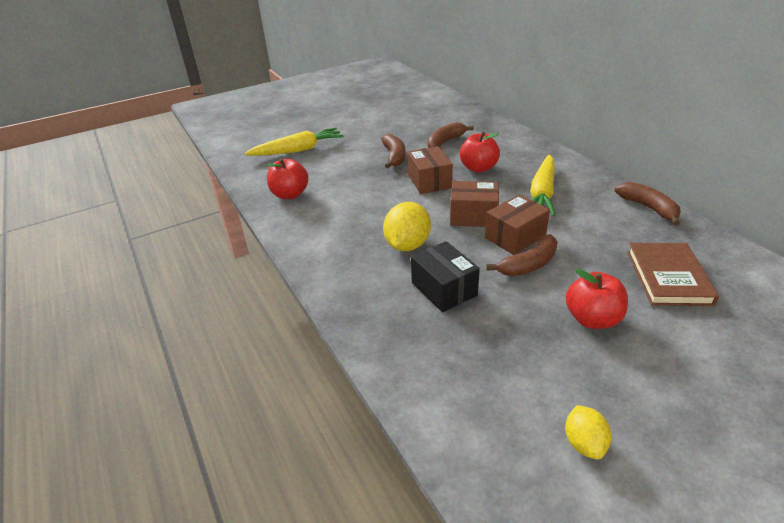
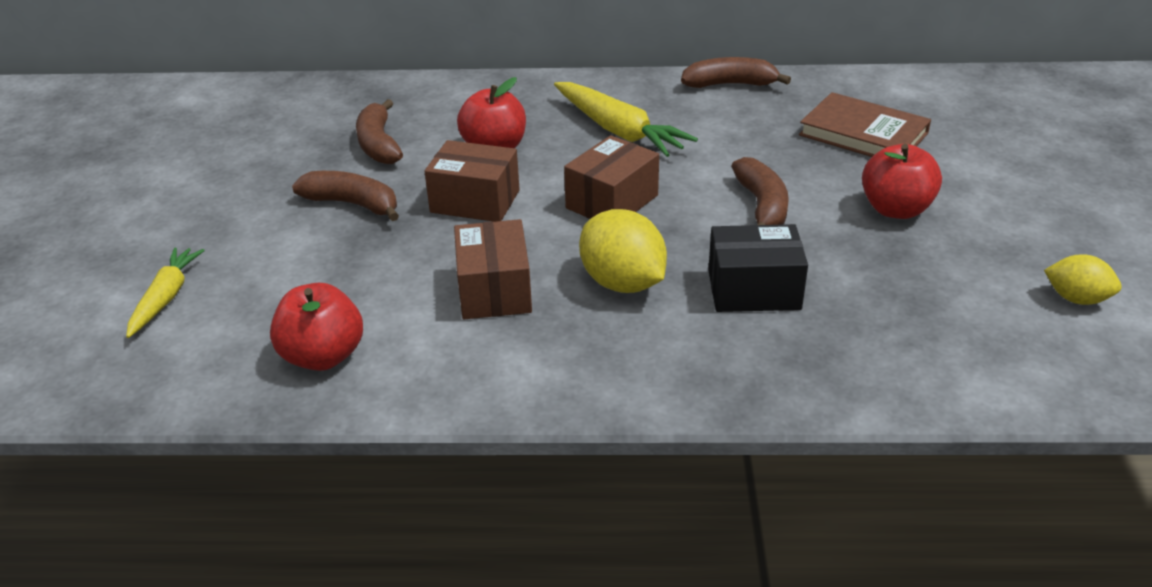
camera: 60 degrees left, 0 degrees up
yellow carrot [244,128,344,156] -> yellow carrot [126,247,205,338], size x0.63
brown box [485,195,550,255] -> brown box moved to [454,219,532,319]

